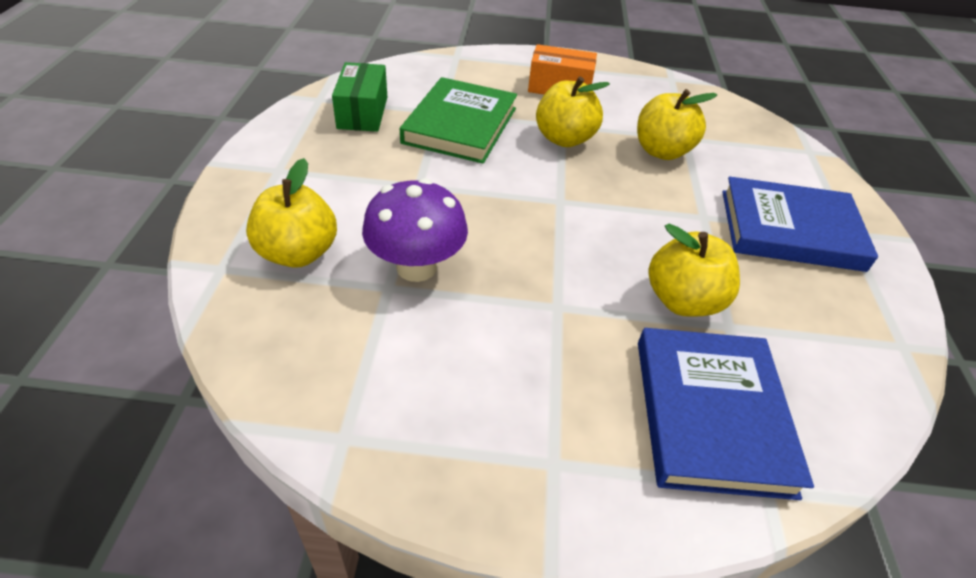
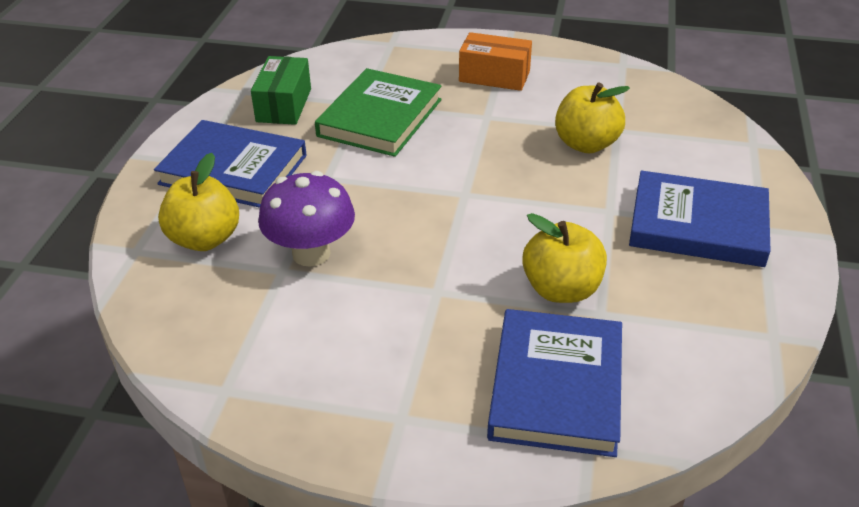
camera: 10 degrees right, 5 degrees down
yellow apple [536,76,610,147] -> none
none -> blue book [154,120,307,208]

